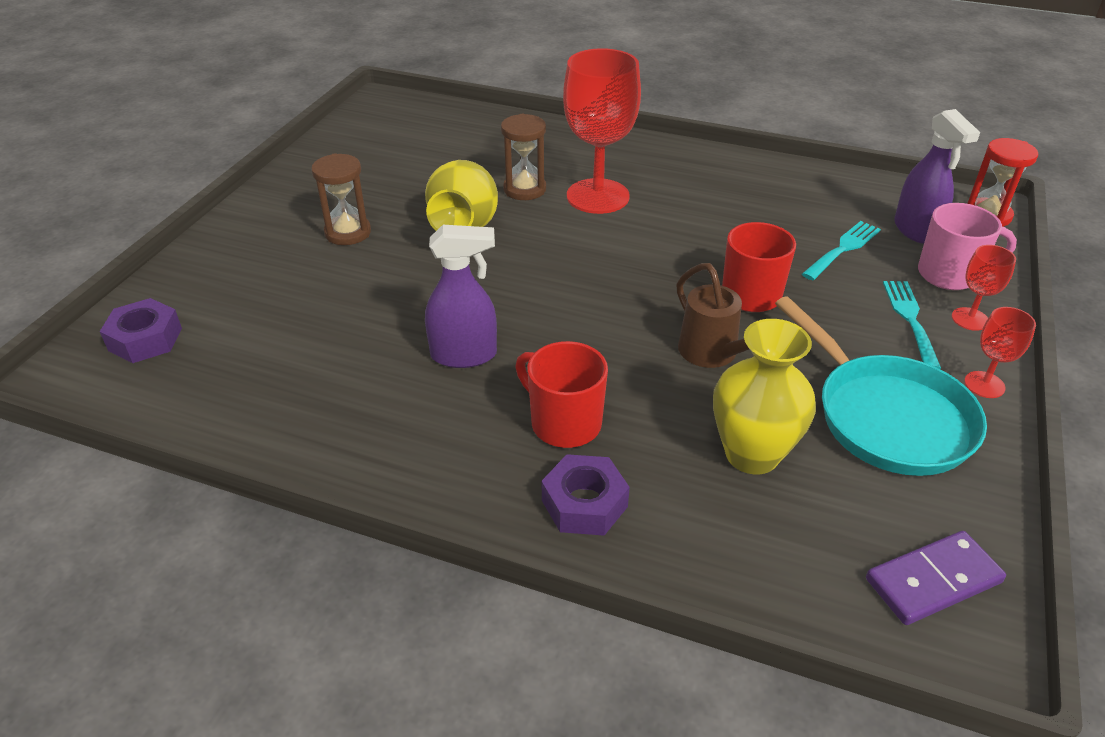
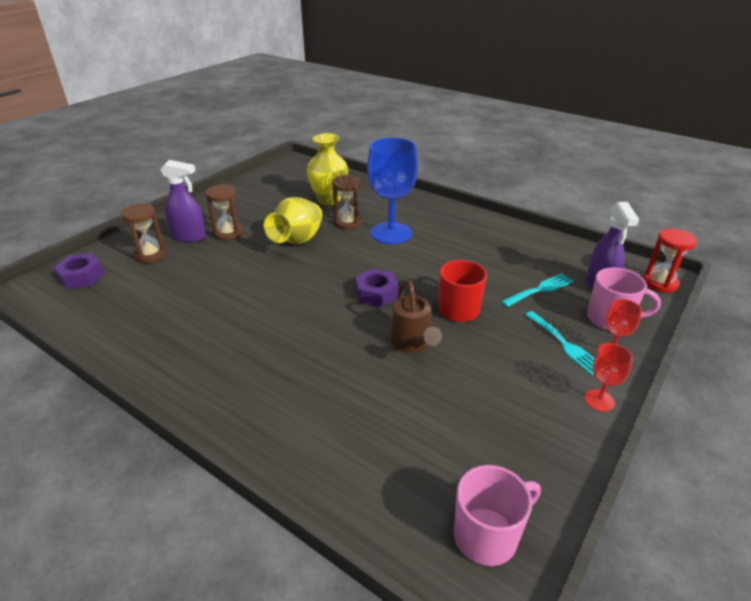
camera: 15 degrees right, 5 degrees down
purple spray bottle [425,225,497,368] -> purple spray bottle moved to [160,160,206,242]
red mug [515,341,608,448] -> none
purple nut [542,454,630,536] -> purple nut moved to [356,269,398,307]
red goblet [563,48,641,214] -> blue goblet [367,138,418,244]
yellow vase [713,319,816,474] -> yellow vase moved to [307,133,348,205]
turquoise pan [775,297,987,476] -> none
purple domino [866,531,1006,625] -> pink mug [454,465,541,566]
turquoise fork [883,281,941,369] -> turquoise fork turned 135 degrees clockwise [525,311,595,376]
none -> brown hourglass [121,203,166,263]

